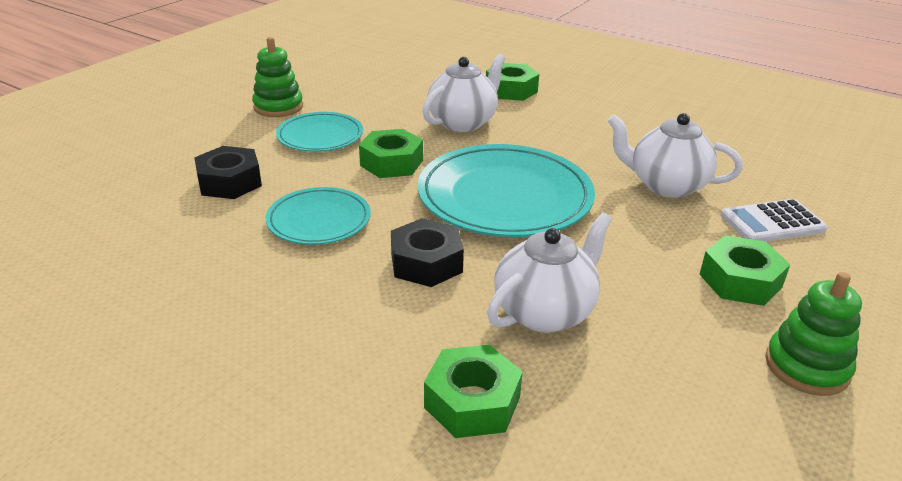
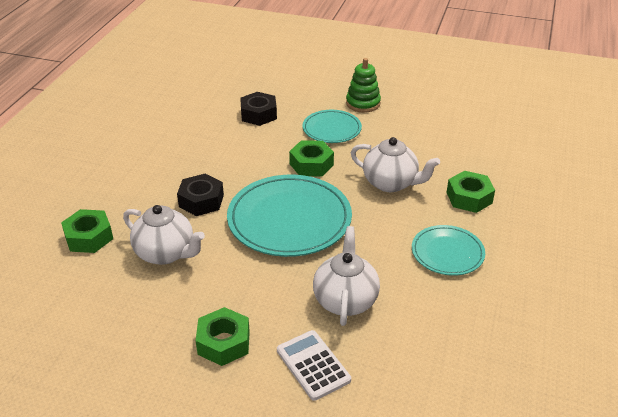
camera: 75 degrees right, 5 degrees up
turquoise plate [266,187,371,245] -> turquoise plate moved to [412,225,485,276]
green stacking toy [765,272,862,396] -> none

